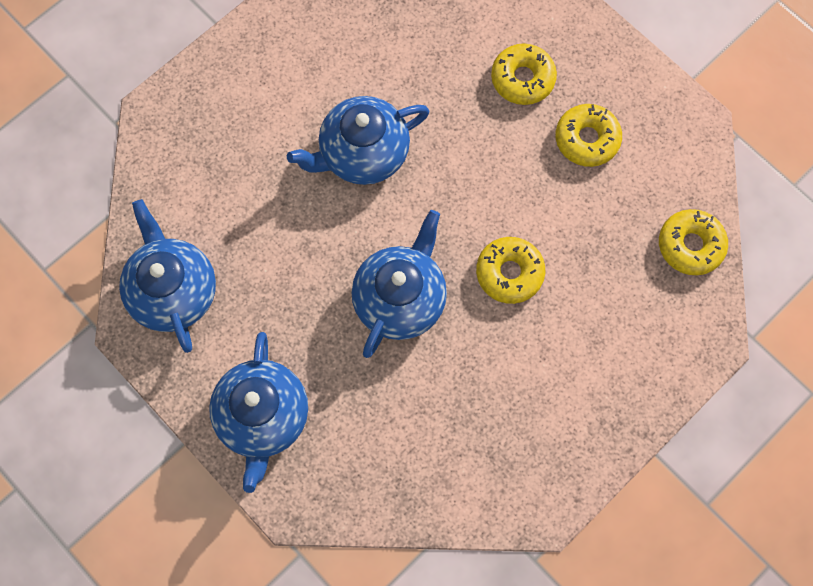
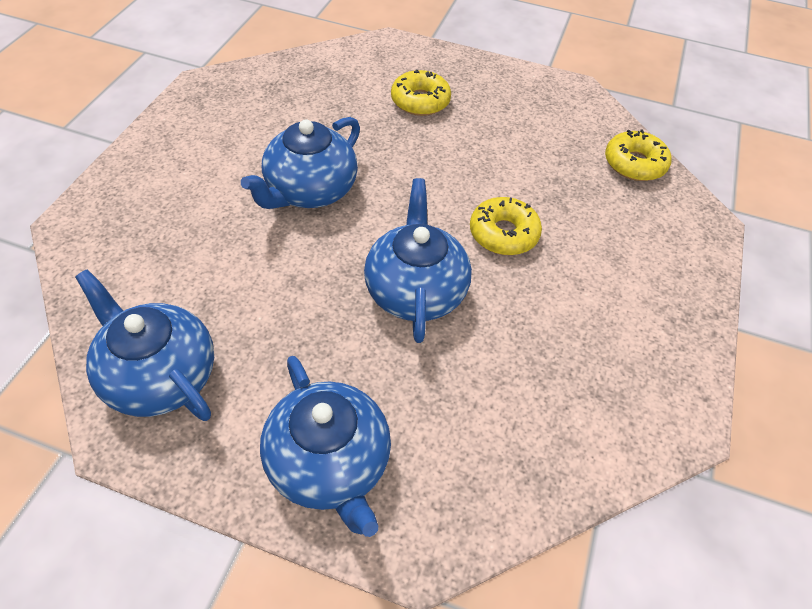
camera: 30 degrees left, 20 degrees down
yellow donut [556,104,622,167] -> none

